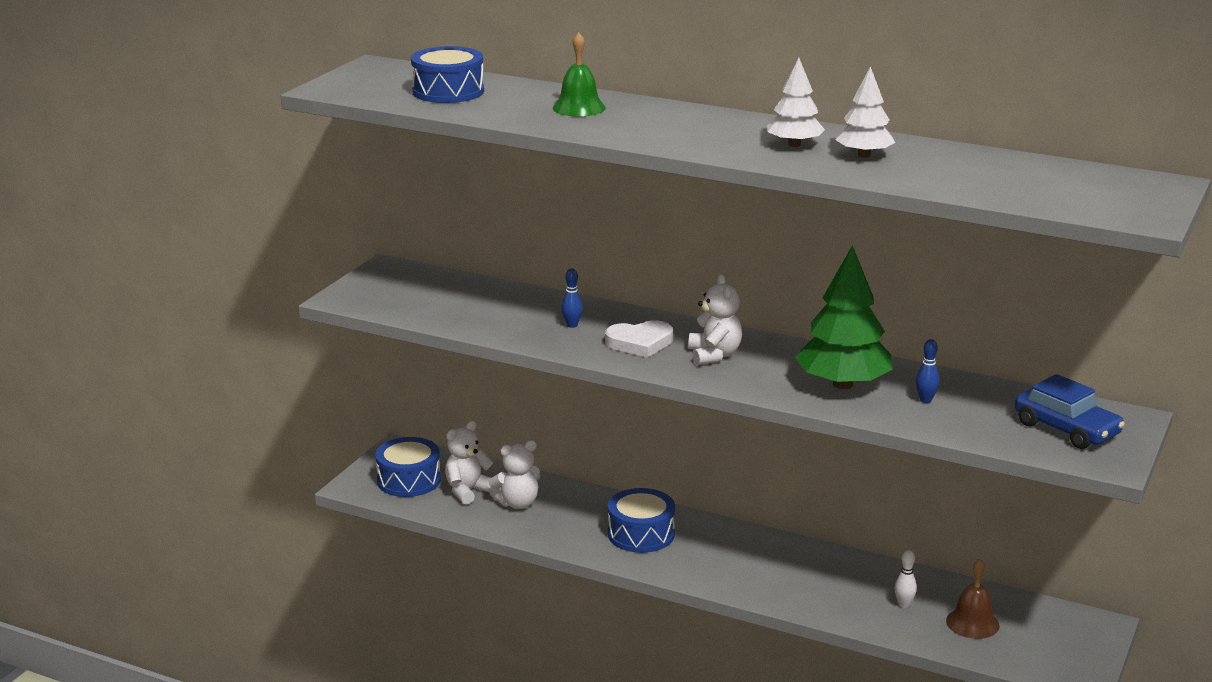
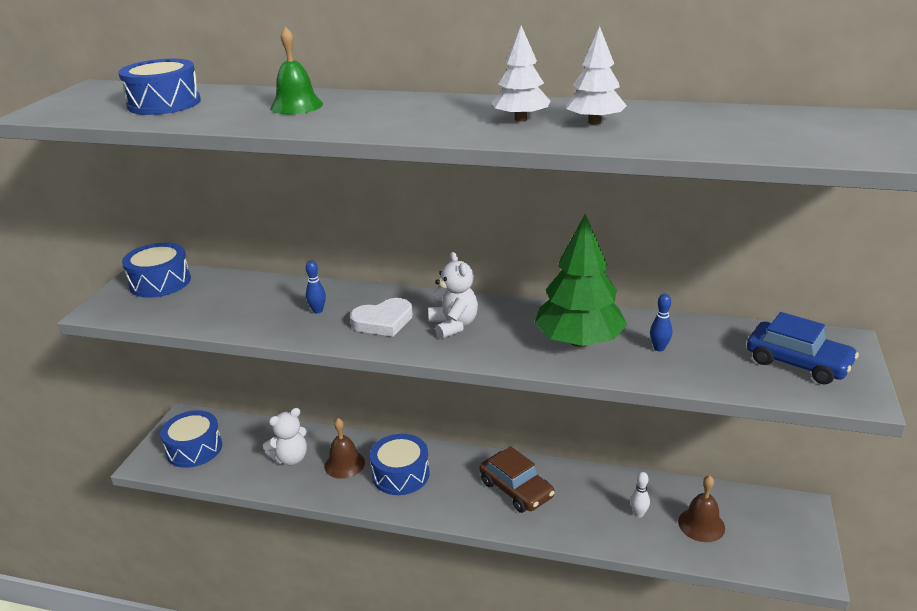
camera: 10 degrees left, 5 degrees up
white teddy bear [445,421,493,505] -> none
none -> blue drum [122,243,191,298]
none -> brown bell [324,418,365,479]
none -> brown car [480,446,555,513]

